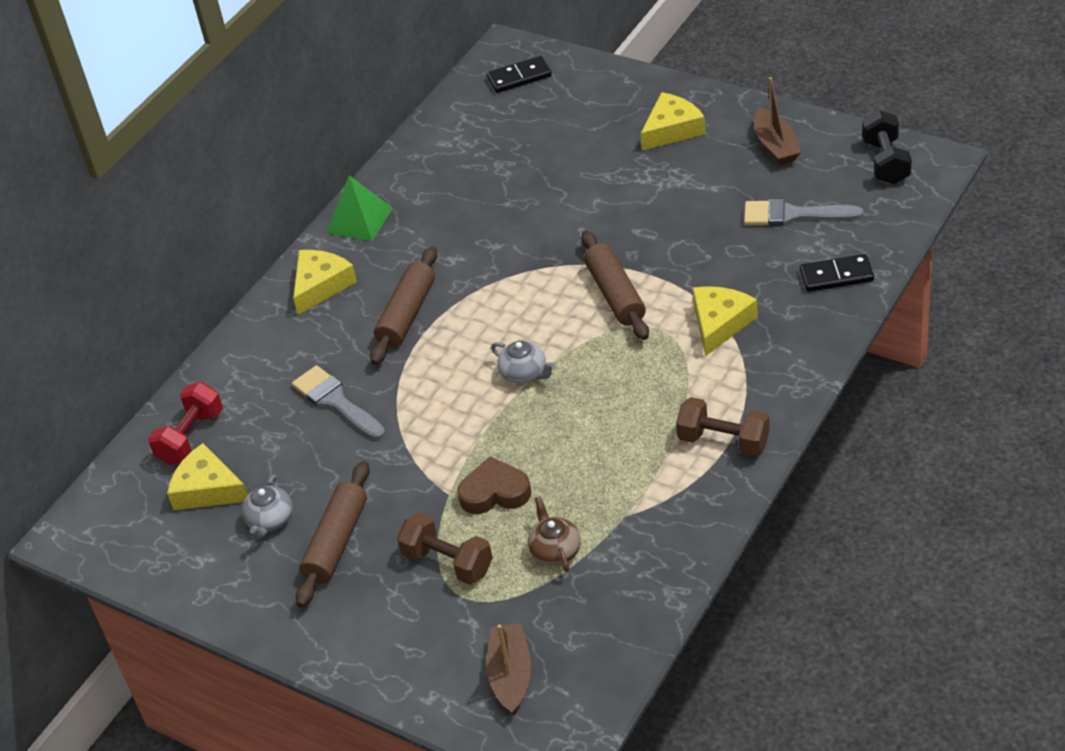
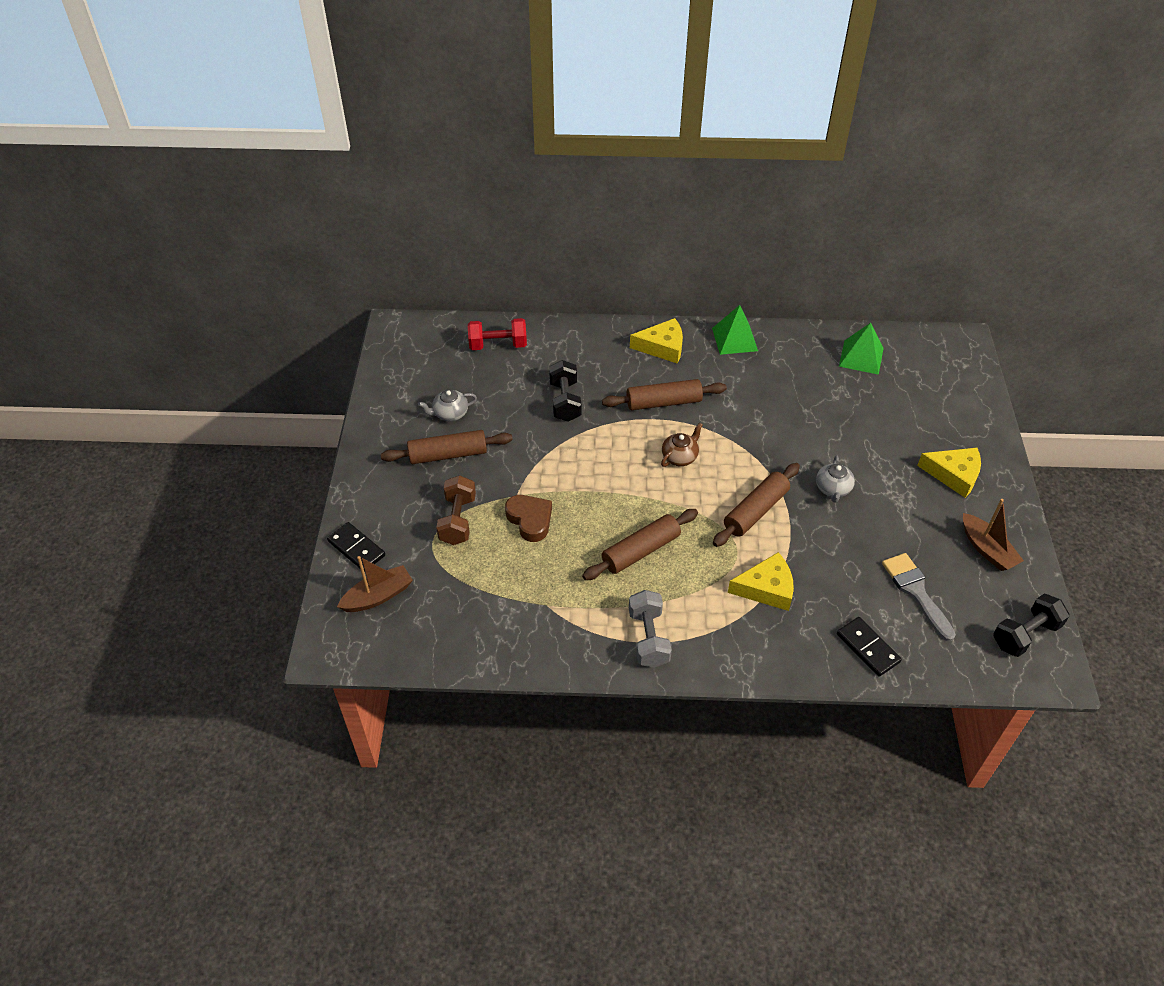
camera: 55 degrees right, 5 degrees up
yellow cheese [167,443,248,510] -> none
grey brush [292,365,386,440] -> black dumbbell [549,360,581,422]
black domino [487,56,552,93] -> black domino moved to [327,522,385,572]
grey teapot [491,341,555,384] -> grey teapot moved to [816,455,855,503]
brown teapot [528,496,581,572] -> brown teapot moved to [661,423,703,467]
brown dumbbell [676,397,770,456] -> grey dumbbell [629,590,672,668]
brown boat [754,77,801,165] -> brown boat turned 75 degrees counterclockwise [963,499,1024,571]
none -> brown rolling pin [582,509,698,580]
none -> green pyramid [839,323,884,375]

